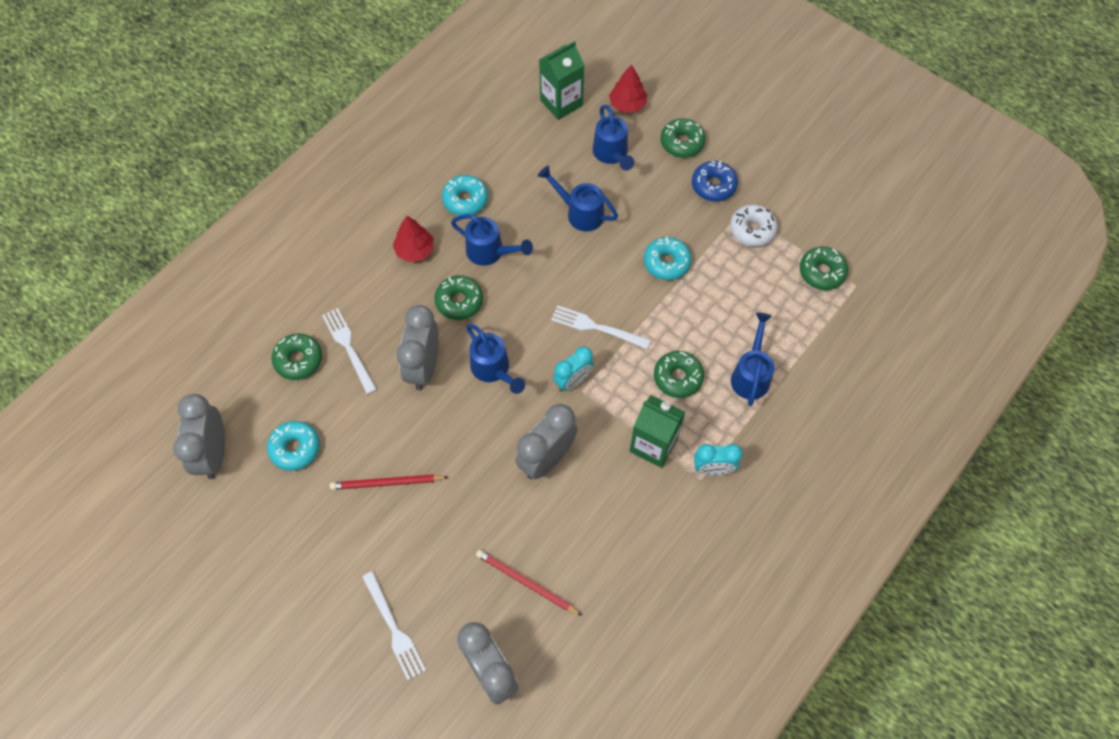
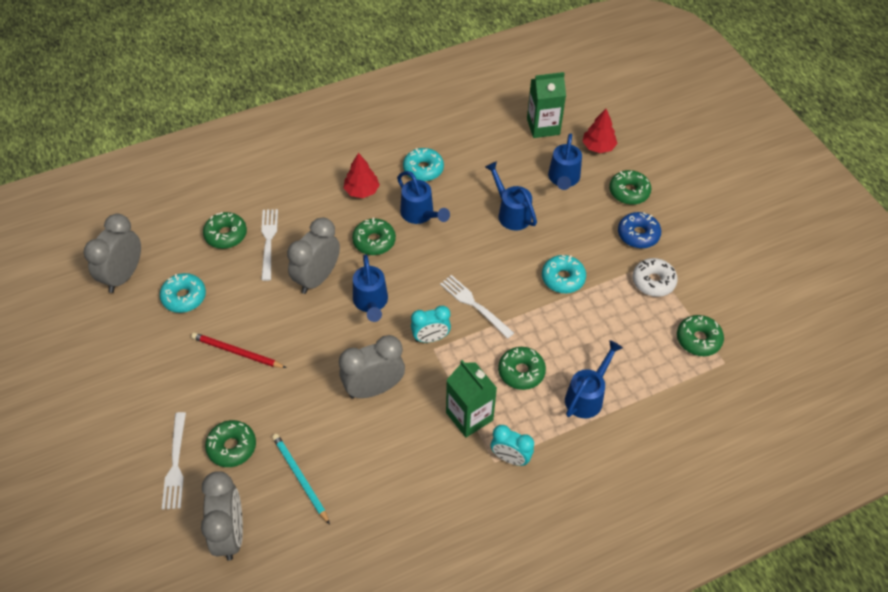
camera: 25 degrees right, 10 degrees down
red pencil [476,550,583,616] -> turquoise pencil [272,434,330,525]
none -> green donut [205,420,256,467]

